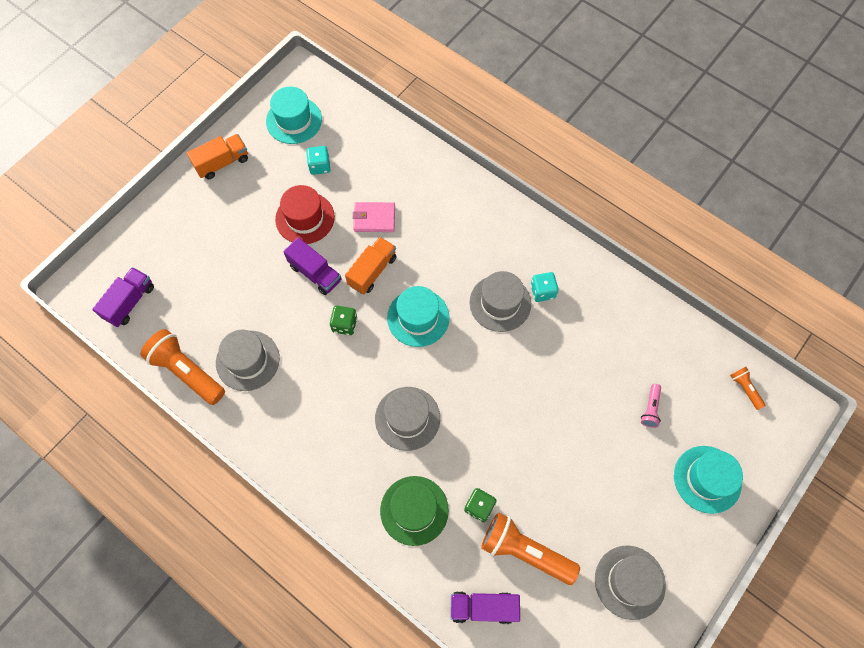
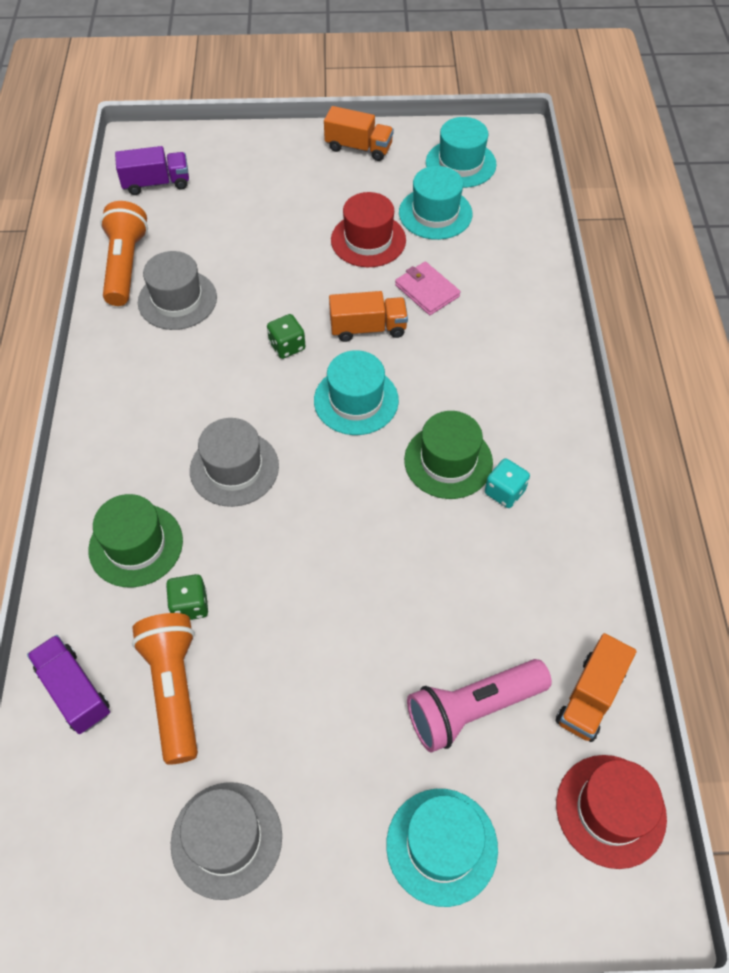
camera: 50 degrees right, 10 degrees down
purple truck [283,237,342,295] -> none
turquoise dice [306,146,331,175] -> turquoise hat [399,166,472,240]
grey hat [469,271,531,332] -> green hat [404,411,493,499]
pink flashlight [641,384,661,428] -> pink flashlight [407,659,552,752], size x2.07
orange flashlight [730,367,766,410] -> red hat [556,755,667,869]
none -> orange truck [556,633,636,742]

